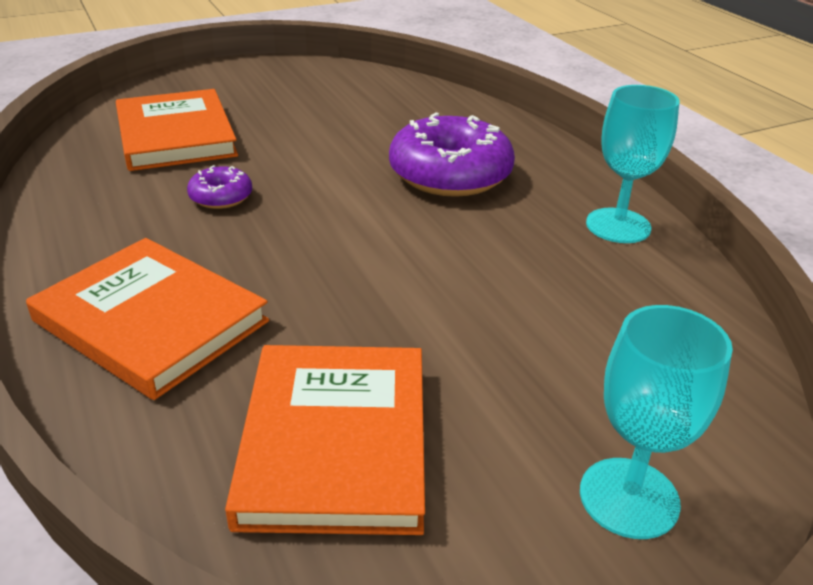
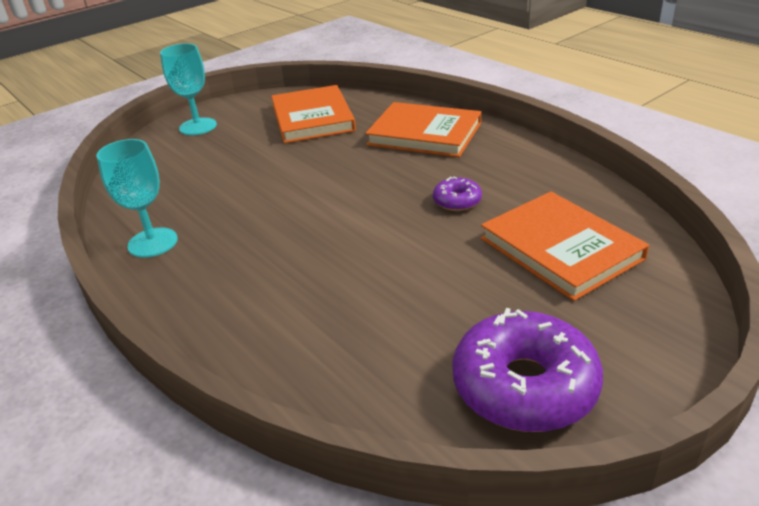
camera: 170 degrees right, 0 degrees up
purple donut [389,113,515,197] -> purple donut moved to [452,308,603,432]

